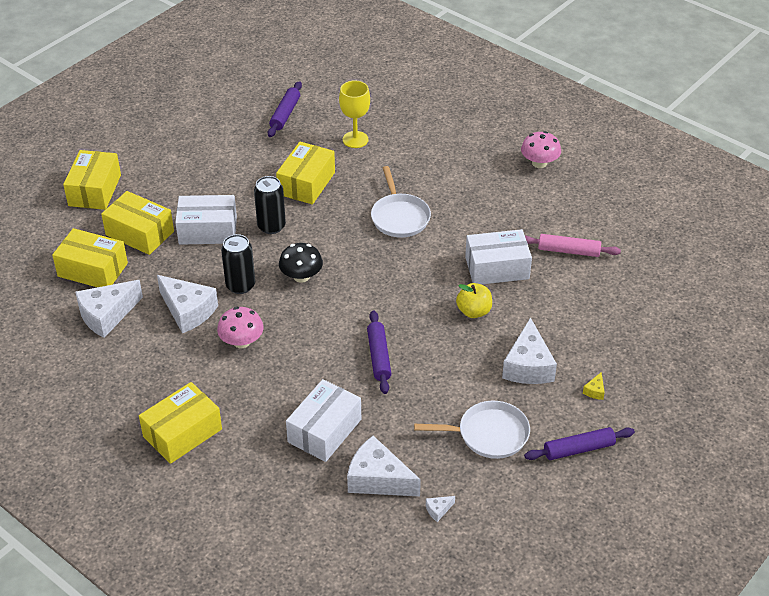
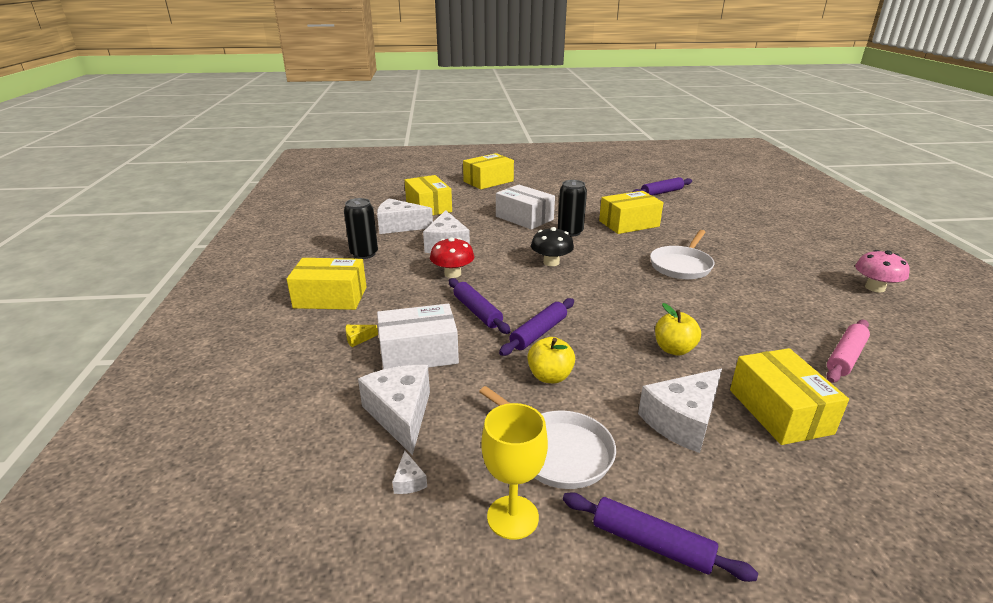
camera: 45 degrees right, 15 degrees down
yellow box [101,191,174,255] -> yellow box moved to [730,348,849,445]
pink mushroom [217,307,264,348] -> red mushroom [430,237,474,278]
black can [221,234,255,294] -> black can moved to [344,198,378,259]
yellow goblet [339,80,370,148] -> yellow goblet moved to [481,403,548,540]
white cheese [426,496,455,522] -> white cheese turned 120 degrees counterclockwise [392,451,427,494]
white box [465,229,532,284] -> none
pink rolling pin [525,234,621,257] -> pink rolling pin turned 75 degrees clockwise [827,320,870,383]
yellow cheese [583,372,605,400] -> yellow cheese moved to [346,325,378,347]
none -> purple rolling pin [449,278,510,334]
none -> yellow apple [527,337,575,383]

